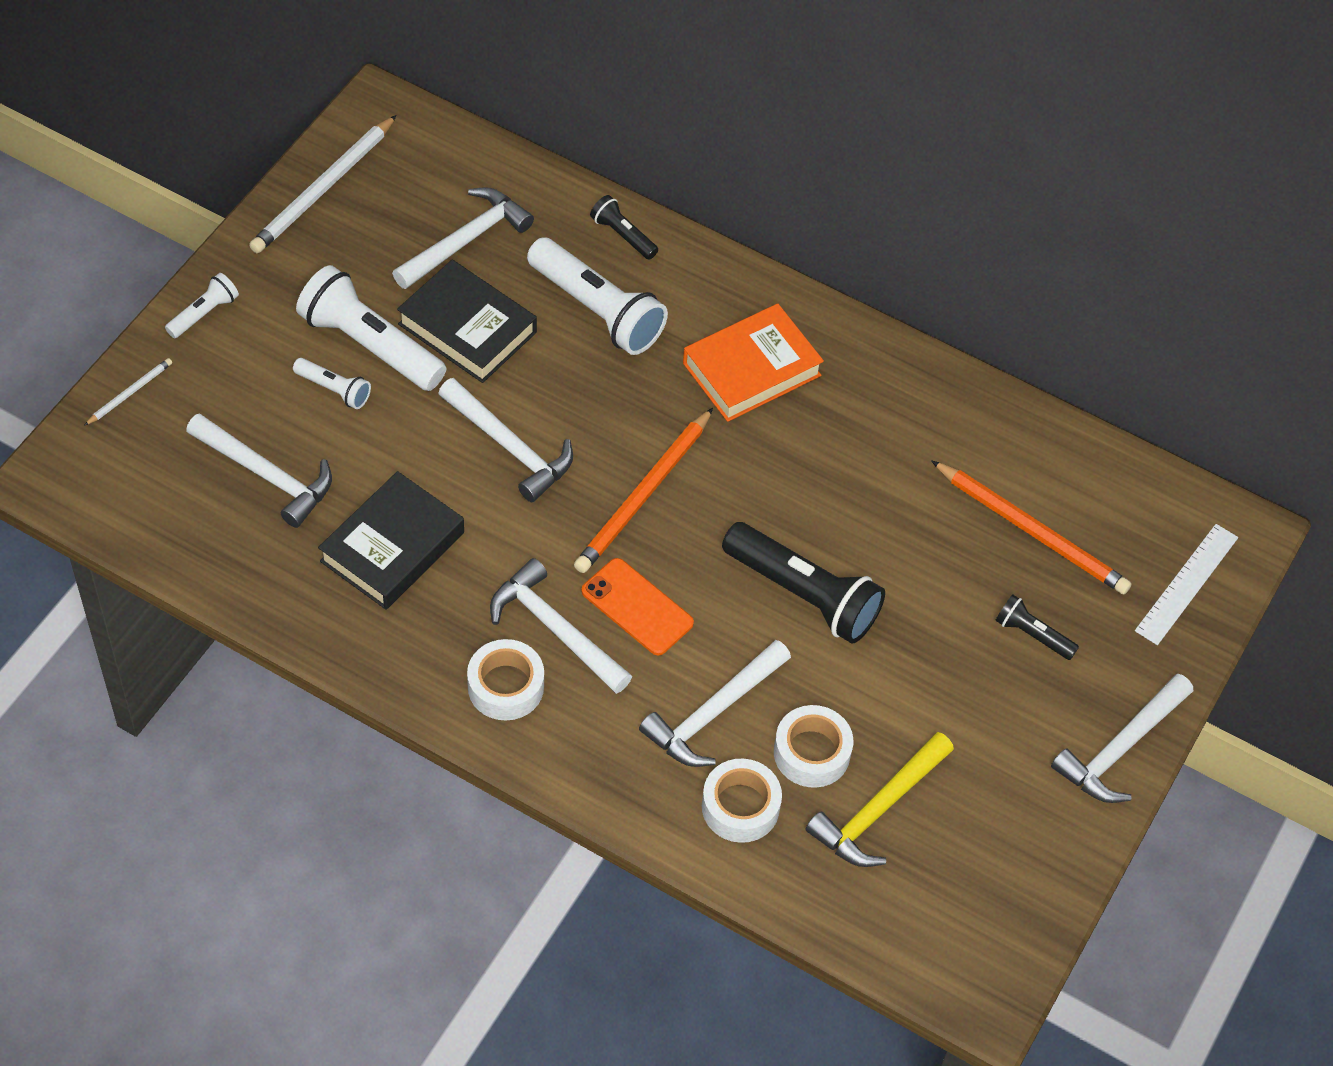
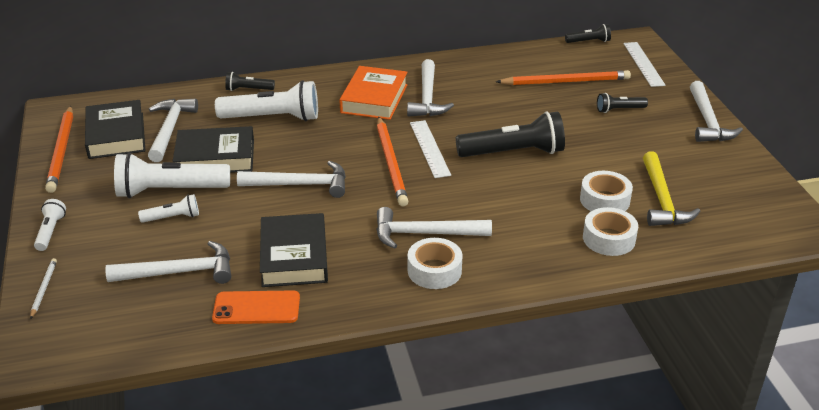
camera: 40 degrees left, 20 degrees down
white pencil [249,115,397,253] -> orange pencil [45,106,73,193]
orange phone [581,558,694,656] -> orange phone moved to [212,290,300,324]
white hammer [639,640,791,767] -> white hammer moved to [407,59,454,116]
none -> black book [85,100,145,159]
none -> white ruler [410,120,451,178]
none -> black flashlight [565,24,611,43]

